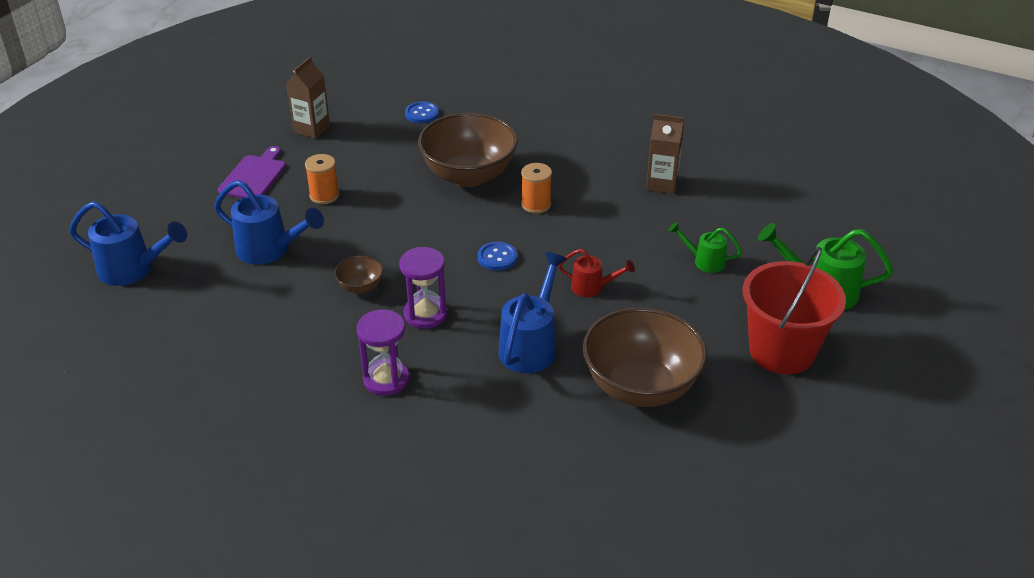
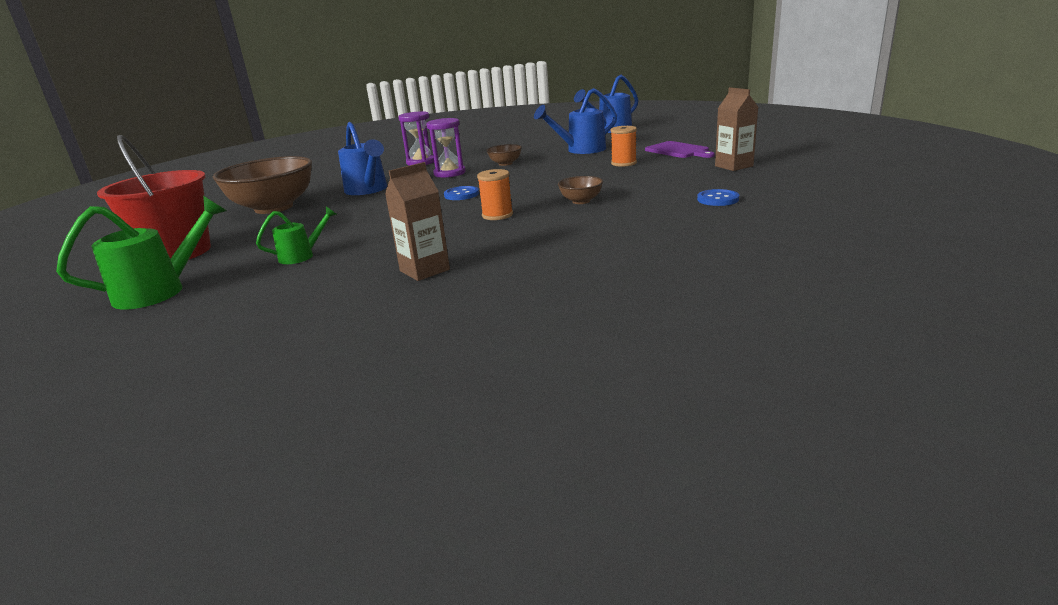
camera: 130 degrees right, 15 degrees down
brown bowl [418,113,518,187] -> brown bowl [558,176,603,204], size x0.44
red watering can [558,249,635,297] -> none

